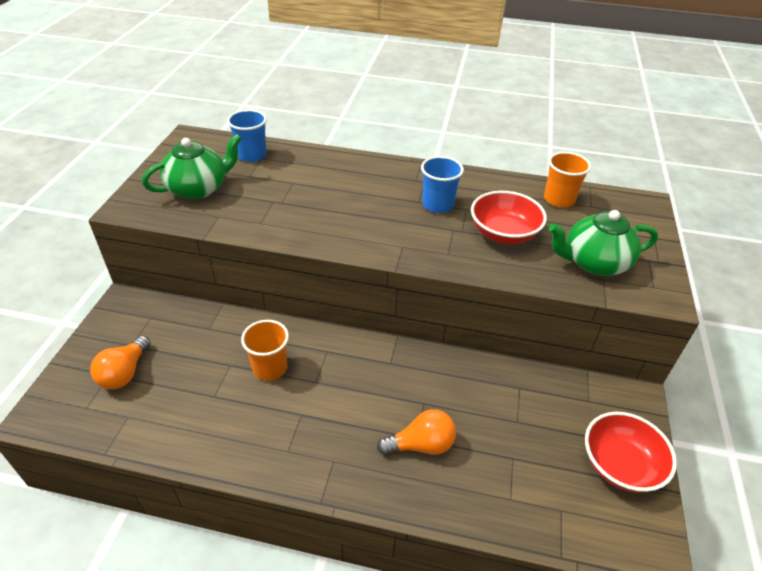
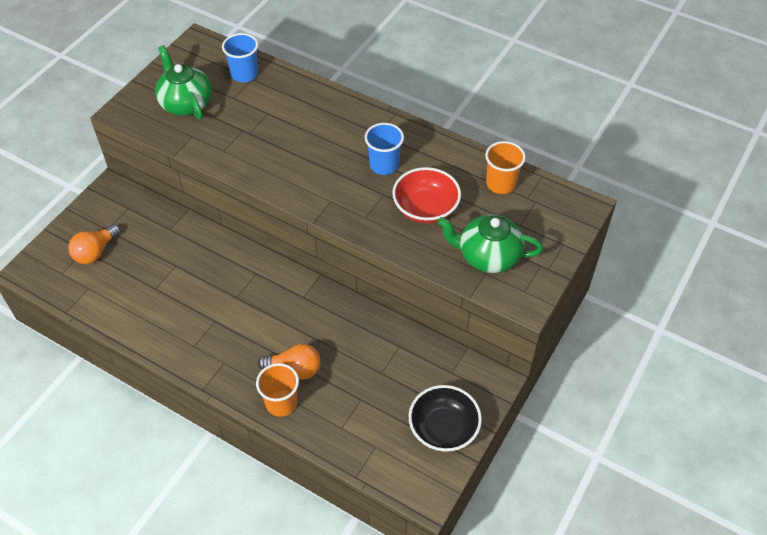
camera: 20 degrees right, 10 degrees up
green teapot [142,134,242,199] -> green teapot turned 105 degrees counterclockwise [155,45,212,120]
orange cup [241,320,289,381] -> orange cup moved to [256,363,299,417]
red bowl [585,412,677,493] -> black bowl [409,385,482,452]

